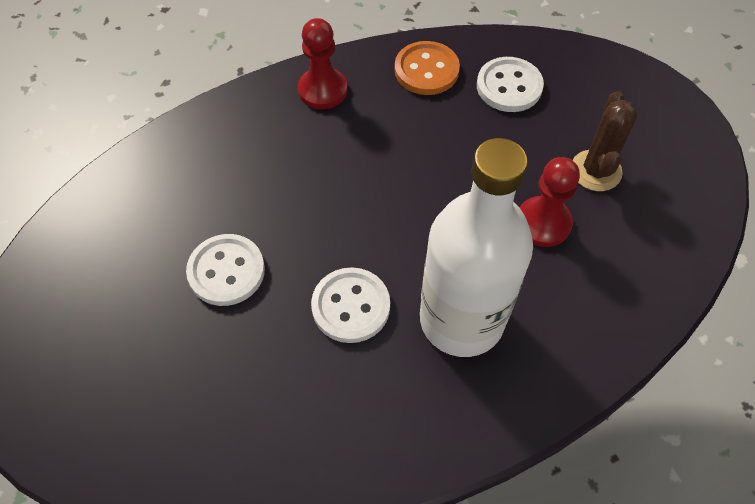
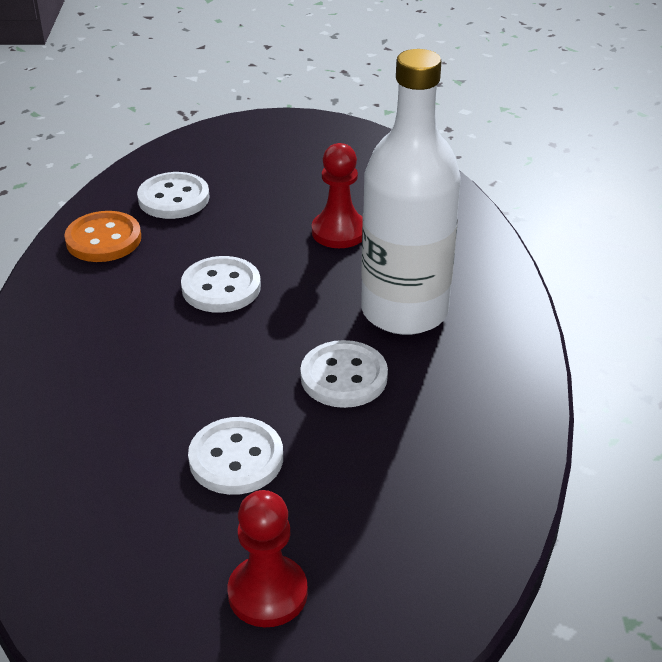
camera: 65 degrees left, 20 degrees down
red pawn [298,18,347,109] -> red pawn moved to [228,490,308,627]
brown cactus [572,91,638,191] -> none
none -> white button [181,256,261,313]

